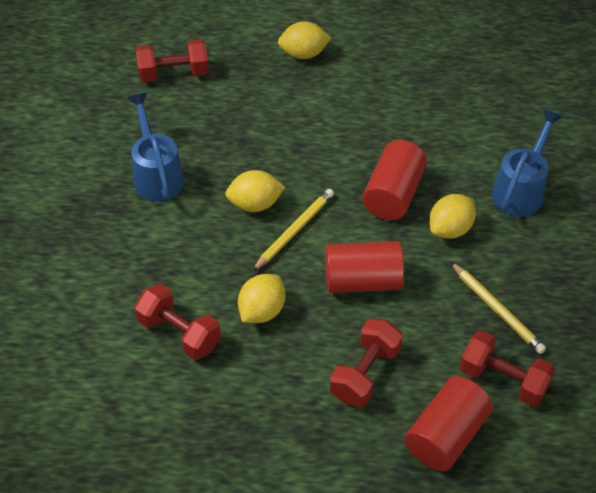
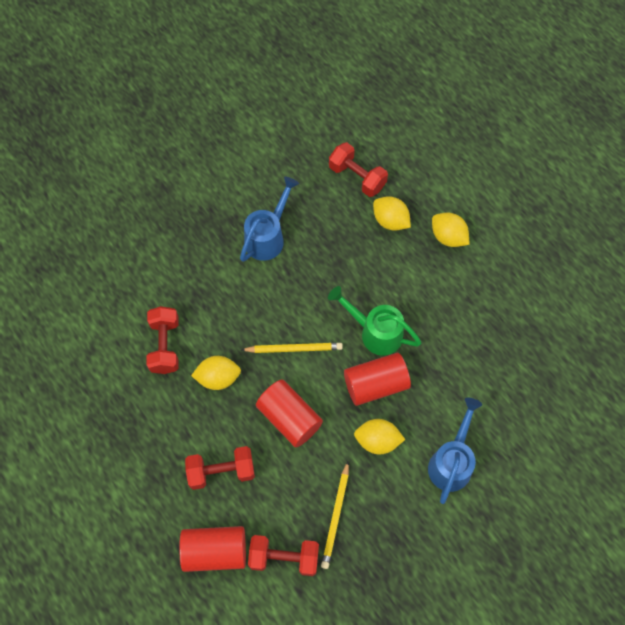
camera: 50 degrees right, 15 degrees up
yellow lemon [225,170,285,212] -> yellow lemon moved to [373,196,411,231]
red dumbbell [460,330,555,407] -> red dumbbell turned 75 degrees counterclockwise [248,535,319,576]
blue watering can [492,109,563,217] -> blue watering can turned 60 degrees counterclockwise [428,398,482,504]
none -> green watering can [328,286,421,356]

